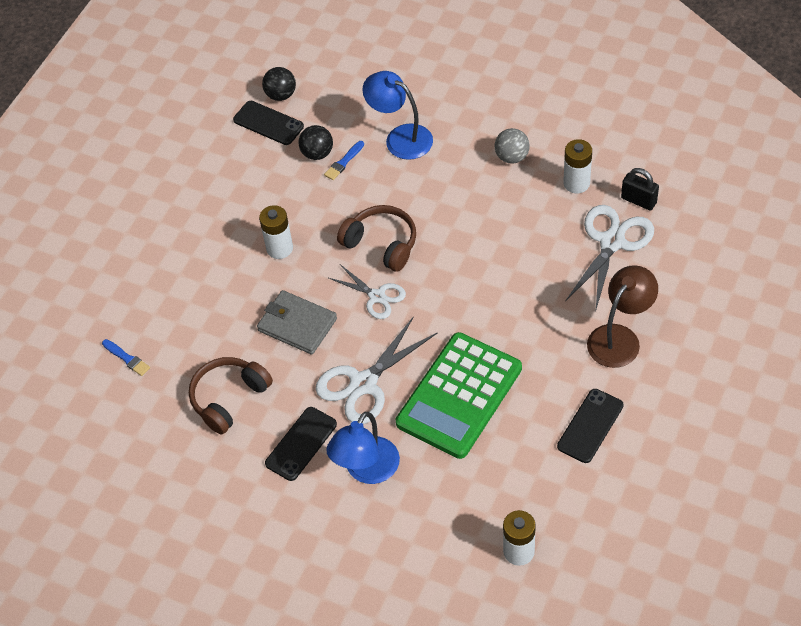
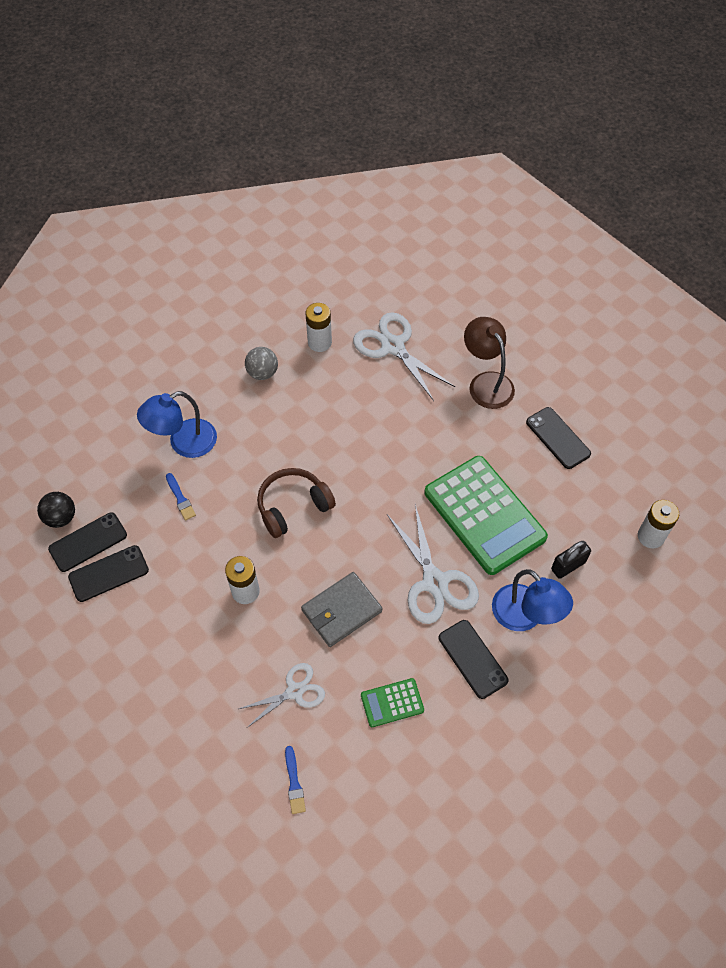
camera: 70 degrees left, 5 degrees up
blue brush [102,339,150,376] -> blue brush turned 105 degrees clockwise [285,746,306,814]
brown headphones [189,357,273,435] -> green calculator [361,678,424,727]
black ball [299,125,333,160] -> none
white scissors [329,264,406,319] -> white scissors moved to [239,663,325,727]
black padlock [621,168,659,210] -> black padlock moved to [551,541,591,579]
none -> black phone [68,545,149,602]

